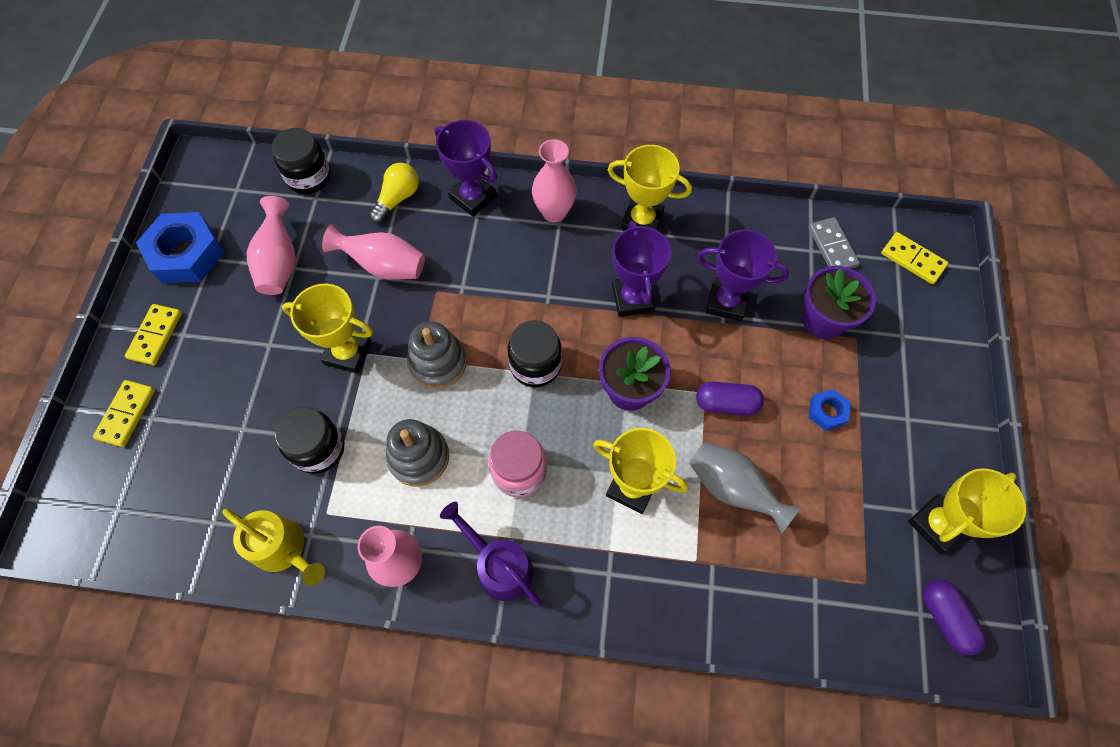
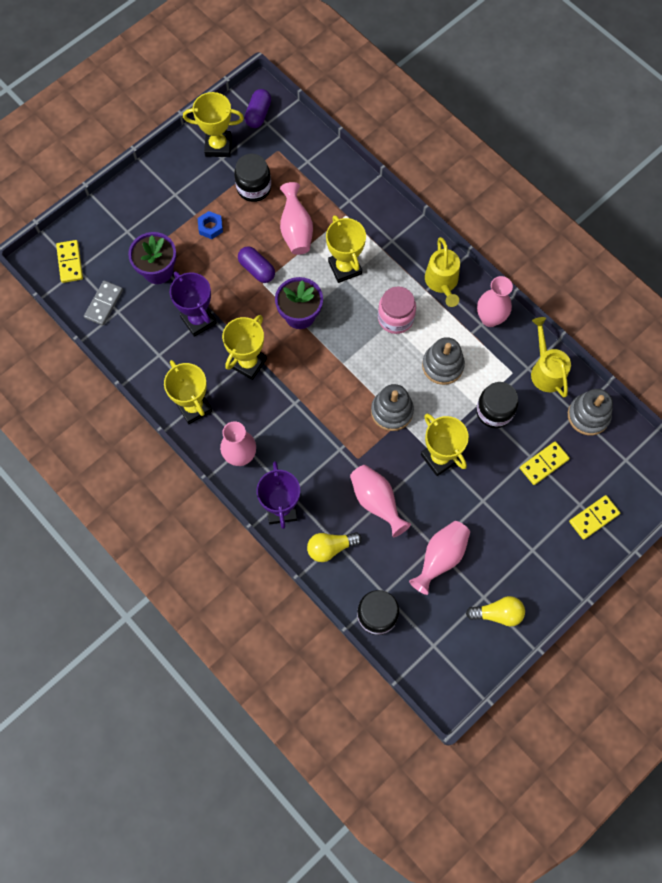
camera: 140 degrees left, 5 degrees up
yellow domino [125,304,182,365] -> yellow domino moved to [520,441,570,485]
blue nut [136,212,225,283] -> yellow light bulb [466,596,525,626]
purple watering can [440,502,543,607] -> yellow watering can [425,237,460,307]
black jar [508,320,562,387] -> black jar moved to [234,154,271,202]
purple trophy [612,221,671,317] -> yellow trophy [222,315,267,380]
grey vase [689,442,801,534] -> pink vase [280,182,313,255]
none -> grey stacking toy [568,389,613,435]

